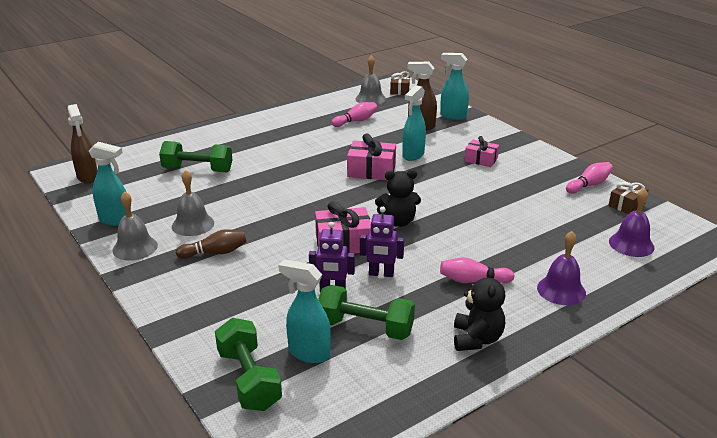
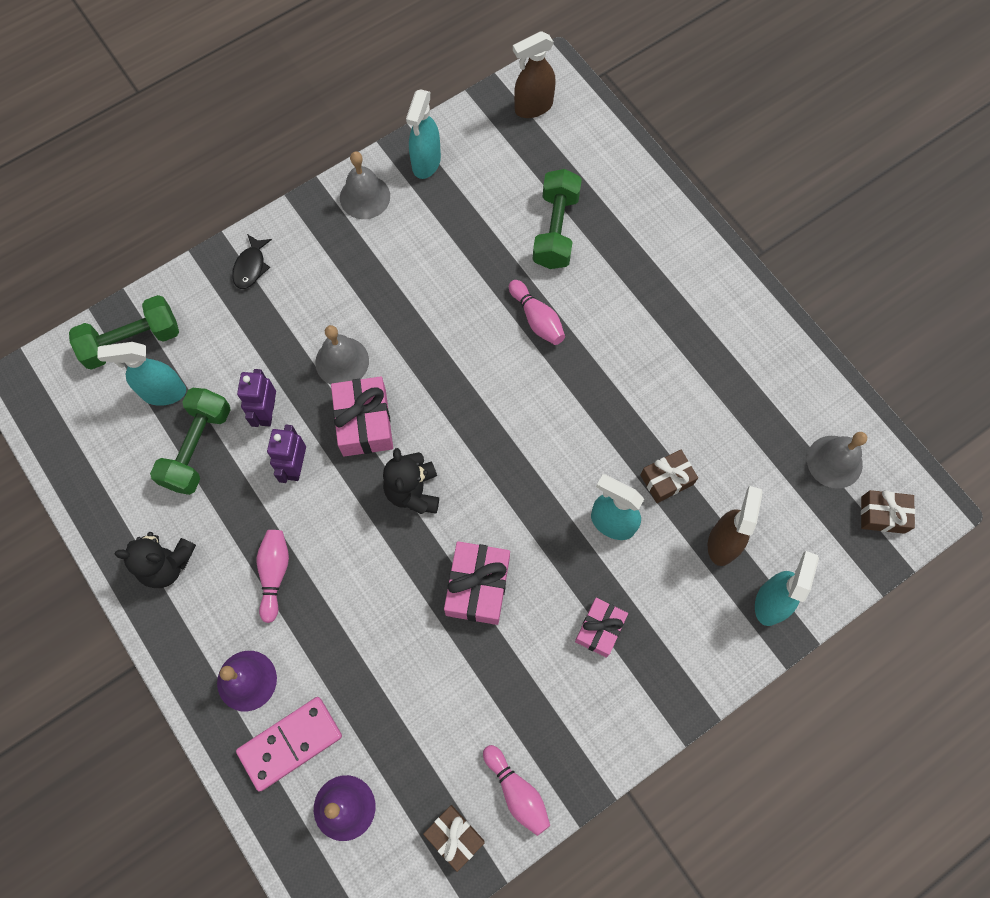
camera: 90 degrees right, 40 degrees up
grey bell [172,170,214,236] -> grey bell moved to [315,325,369,385]
brown bowling pin [176,229,246,259] -> none
turquoise spray bottle [279,259,331,363] -> turquoise spray bottle turned 120 degrees counterclockwise [97,342,186,406]
pink bowling pin [332,102,378,127] -> pink bowling pin moved to [509,280,565,345]
pink gift [347,133,396,180] -> pink gift moved to [444,541,510,625]
none -> black fish [232,234,272,289]
none -> pink domino [236,697,342,791]
none -> brown gift [640,450,698,503]

